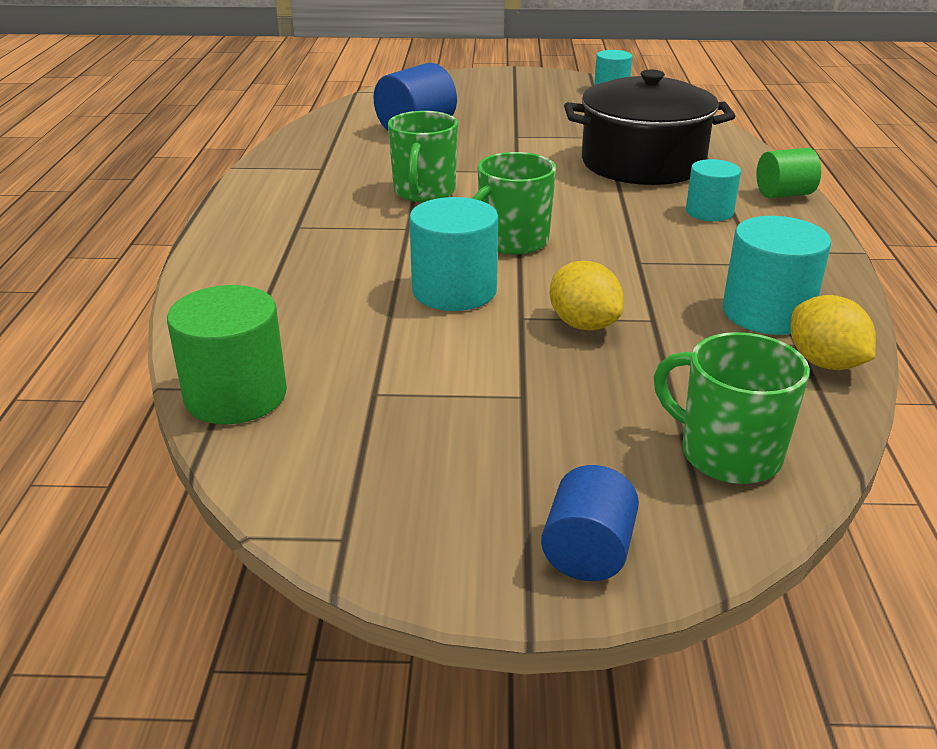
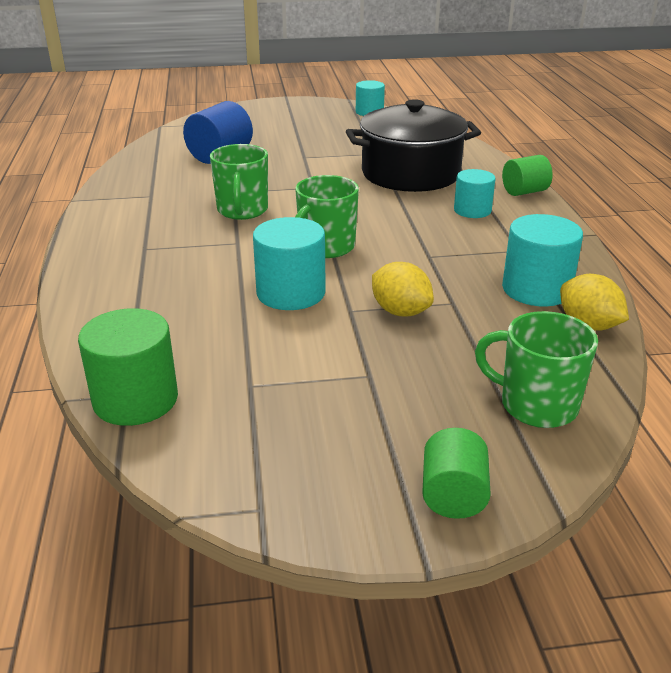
camera: 10 degrees left, 0 degrees up
blue cylinder [541,465,639,581] -> green cylinder [422,428,491,519]

